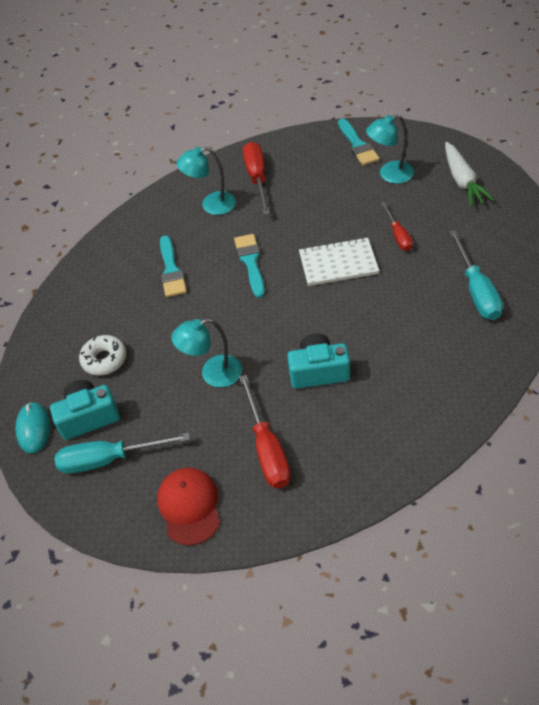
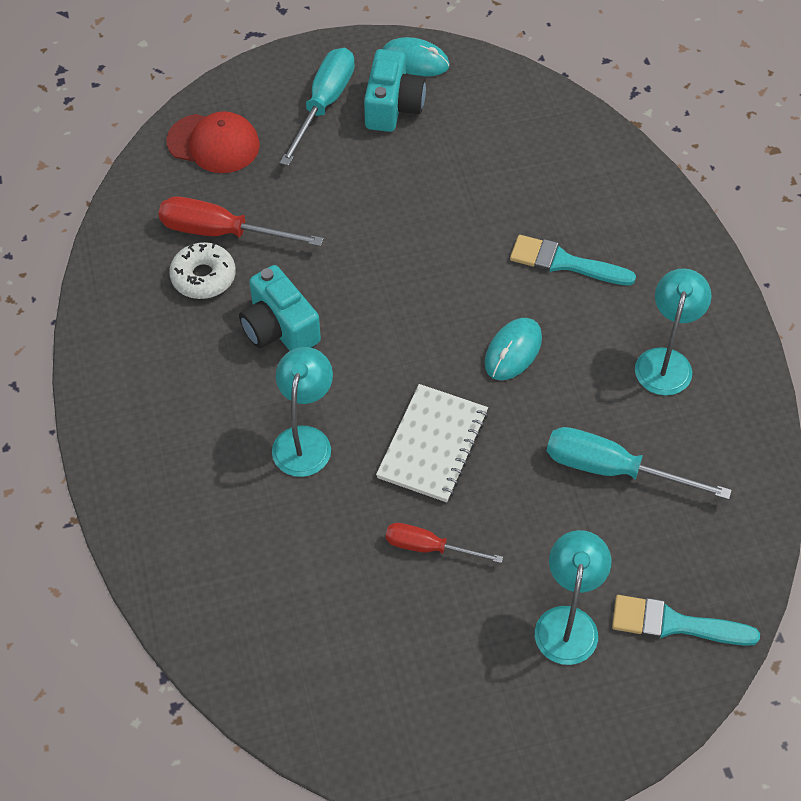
camera: 115 degrees right, 5 degrees up
white donut [79,335,126,375] -> white donut moved to [169,242,236,299]
turquoise lamp [171,318,242,387] -> turquoise lamp moved to [272,347,333,477]
turquoise brush [234,234,265,298] -> turquoise mouse [485,318,542,380]
red screwdriver [243,142,270,215] -> none
turquoise camera [288,334,350,389] -> turquoise camera turned 120 degrees clockwise [239,265,321,351]
white carrot [445,142,495,207] -> none
turquoise screwdriver [449,230,503,320] -> turquoise screwdriver moved to [547,427,732,500]

